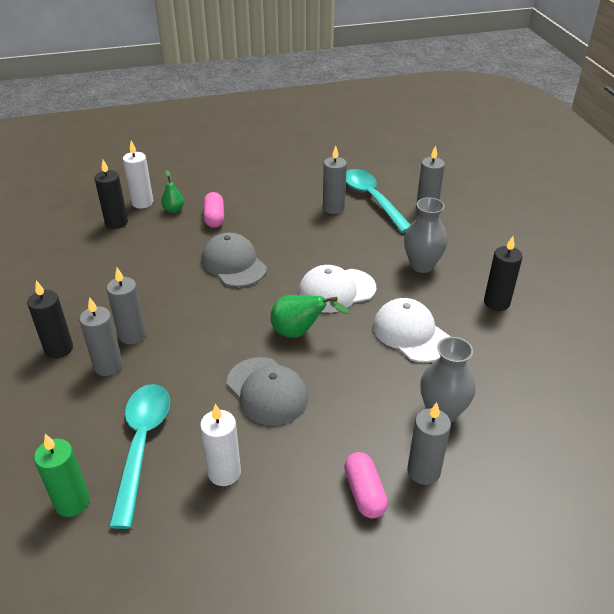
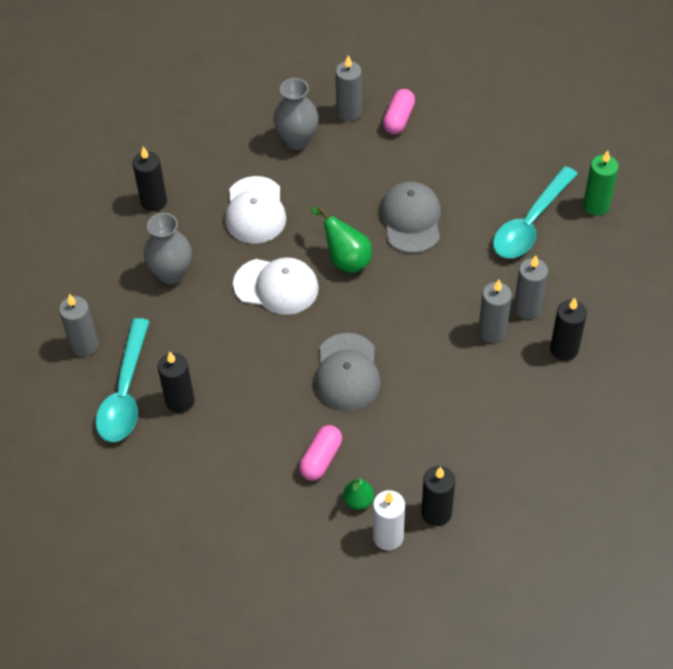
camera: 145 degrees left, 15 degrees up
white candle [200,404,241,486] -> none
grey candle [323,146,347,214] -> black candle [158,352,195,413]

